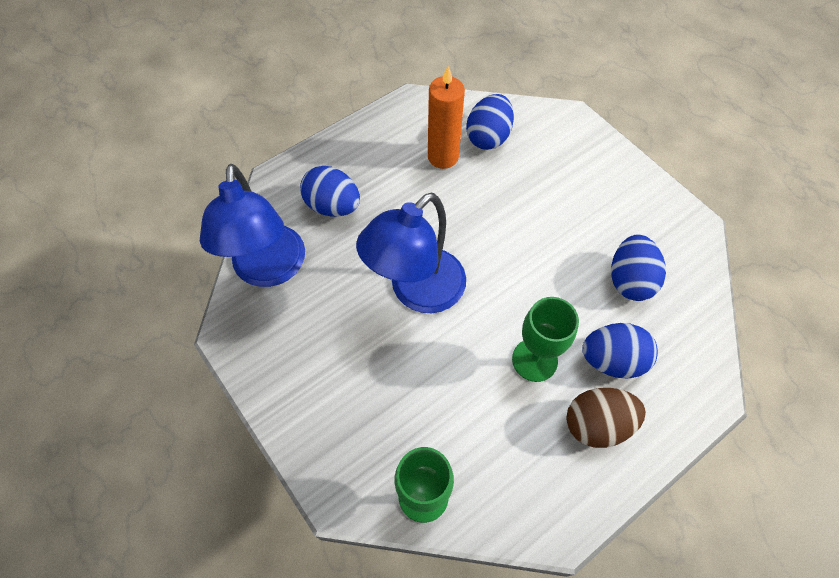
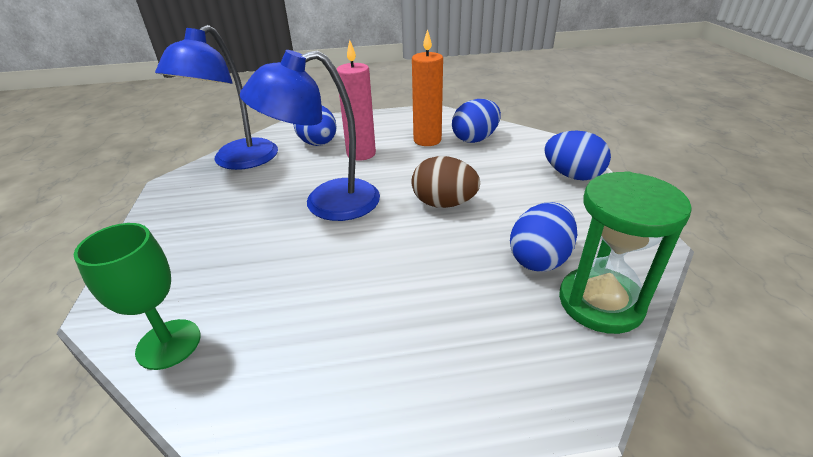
camera: 30 degrees right, 25 degrees down
green goblet [512,297,579,382] -> none
brown egg [566,388,646,448] -> brown egg moved to [412,156,480,208]
blue egg [582,323,658,378] -> blue egg moved to [544,131,611,180]
none -> pink candle [337,40,376,161]
none -> green hourglass [559,171,692,334]

